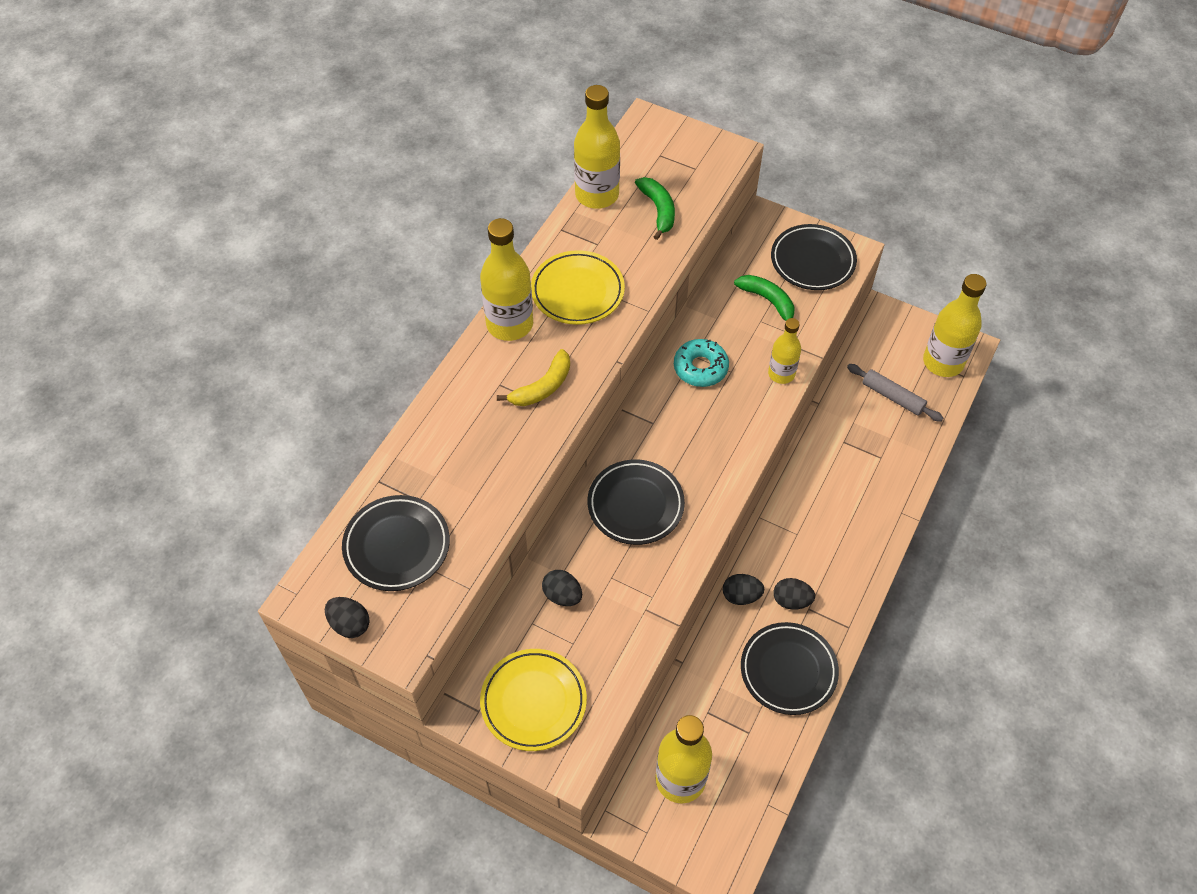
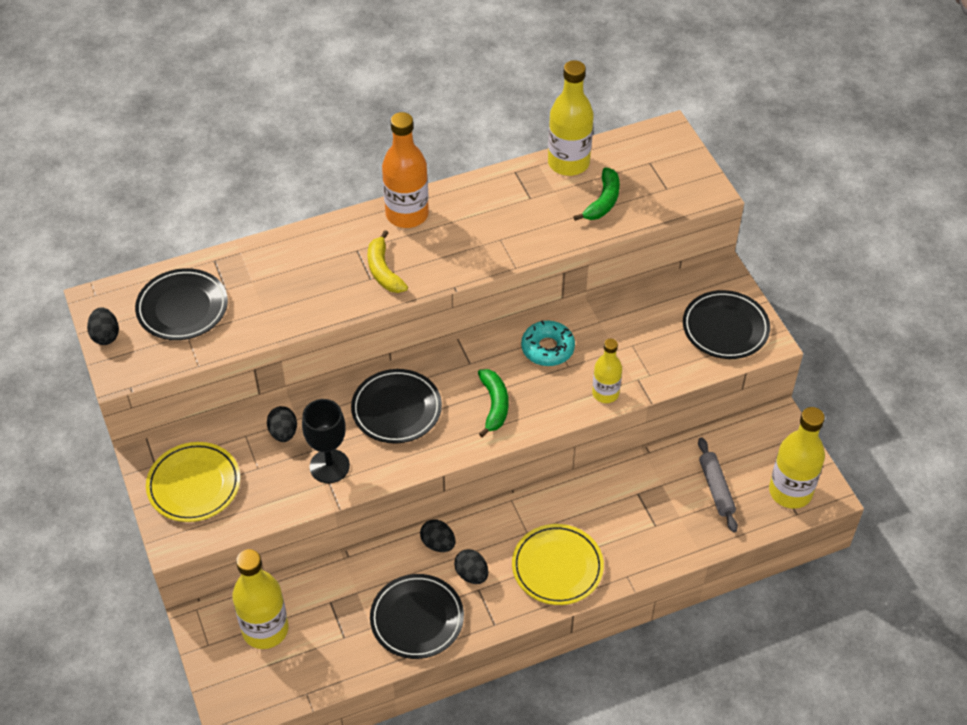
camera: 40 degrees right, 5 degrees down
yellow bottle [480,218,533,341] -> orange bottle [382,112,429,228]
yellow banana [497,349,570,406] -> yellow banana turned 75 degrees clockwise [368,230,408,293]
yellow plate [531,250,625,325] -> yellow plate moved to [512,524,604,605]
green banana [734,275,794,321] -> green banana moved to [478,369,509,437]
none -> black goblet [302,399,350,483]

